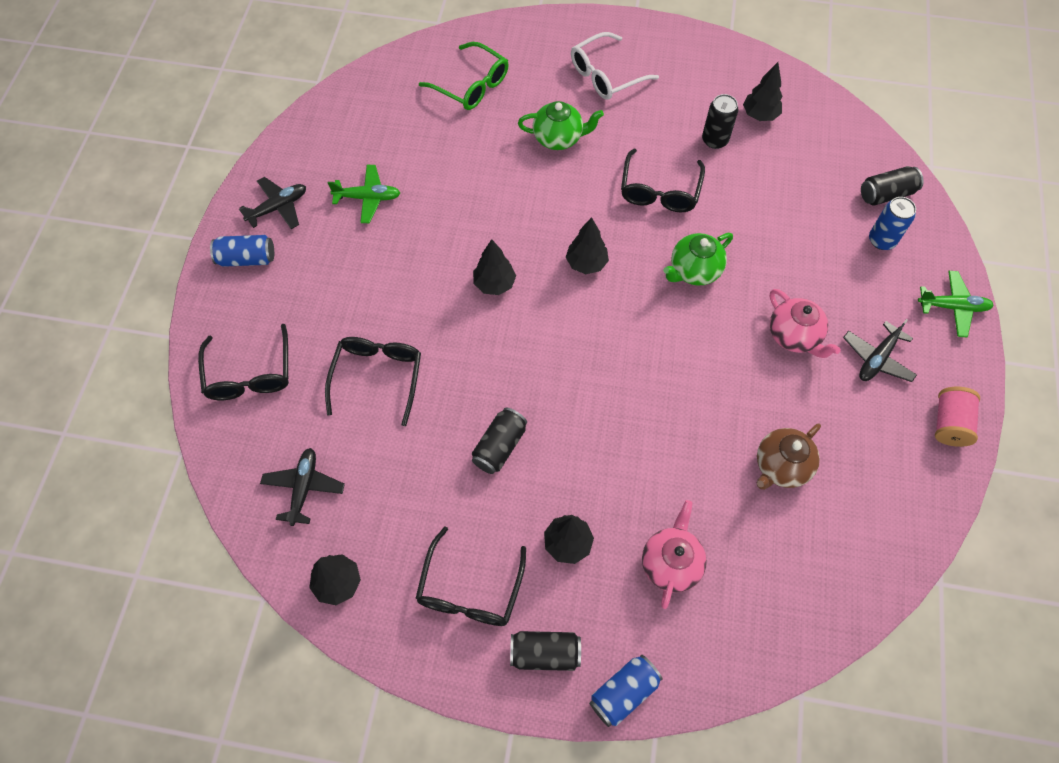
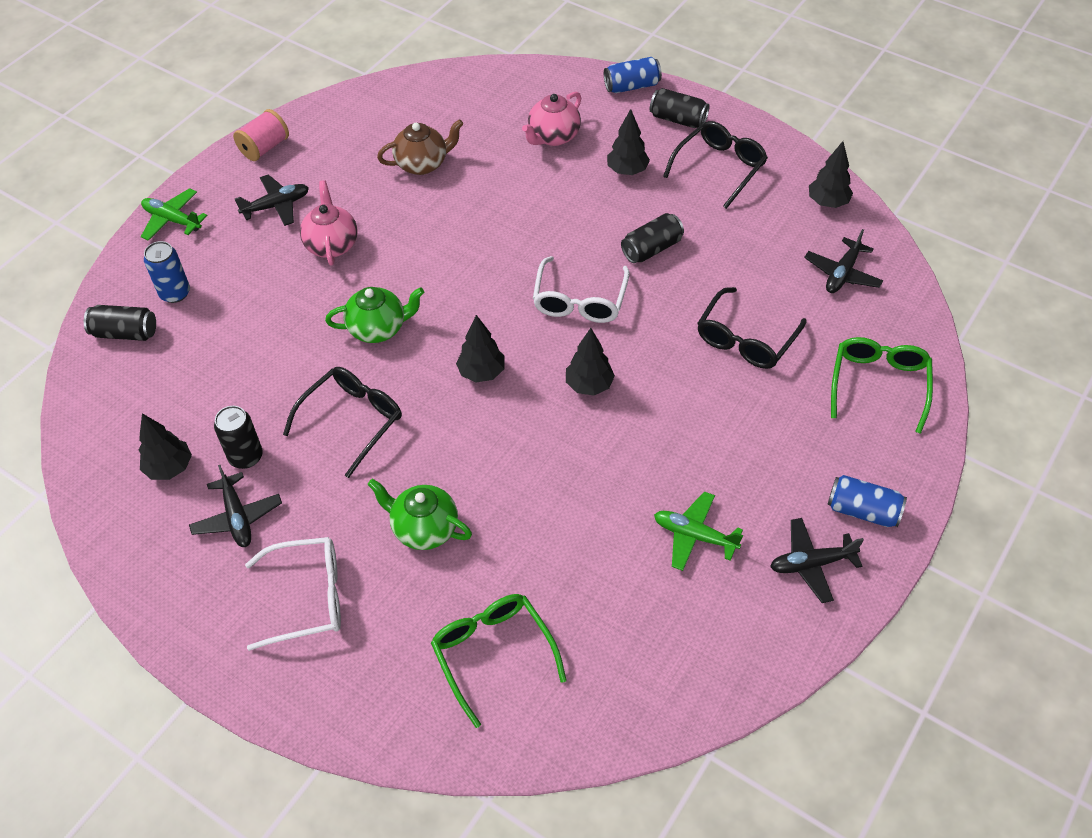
camera: 155 degrees left, 10 degrees down
black glasses [198,324,289,400] -> green glasses [831,337,933,434]
none -> black plane [189,465,282,547]
none -> white glasses [533,256,630,323]

